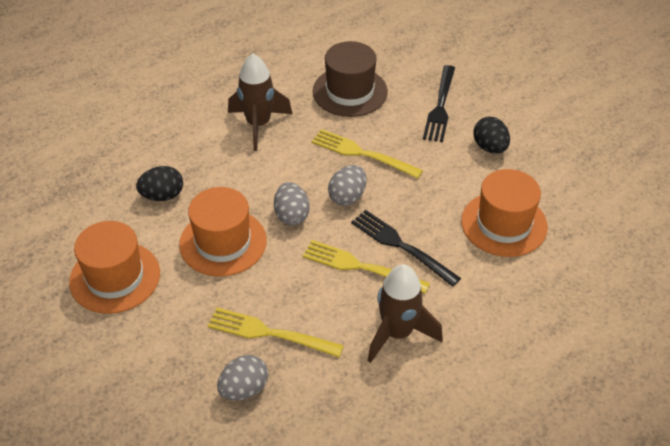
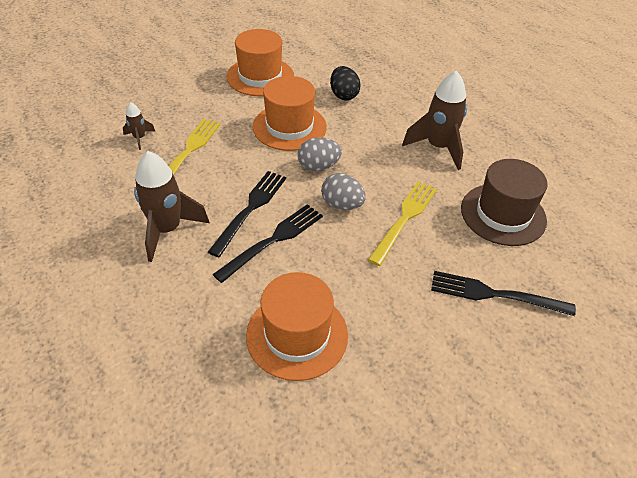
camera: 90 degrees right, 0 degrees up
grey egg [217,355,268,401] -> brown rocket [123,102,156,150]
yellow fork [303,240,430,294] -> black fork [208,171,286,257]
black egg [474,117,510,154] -> none

